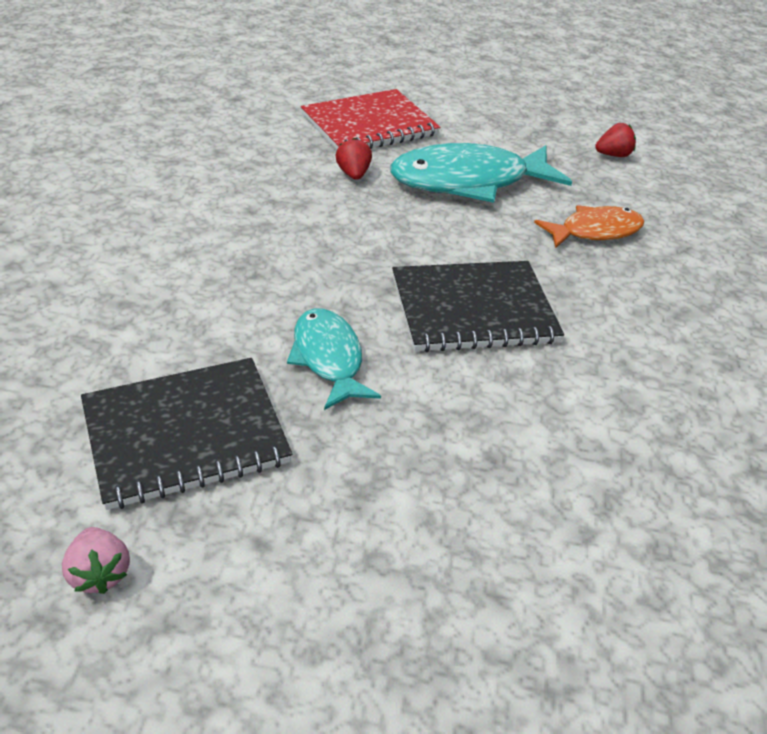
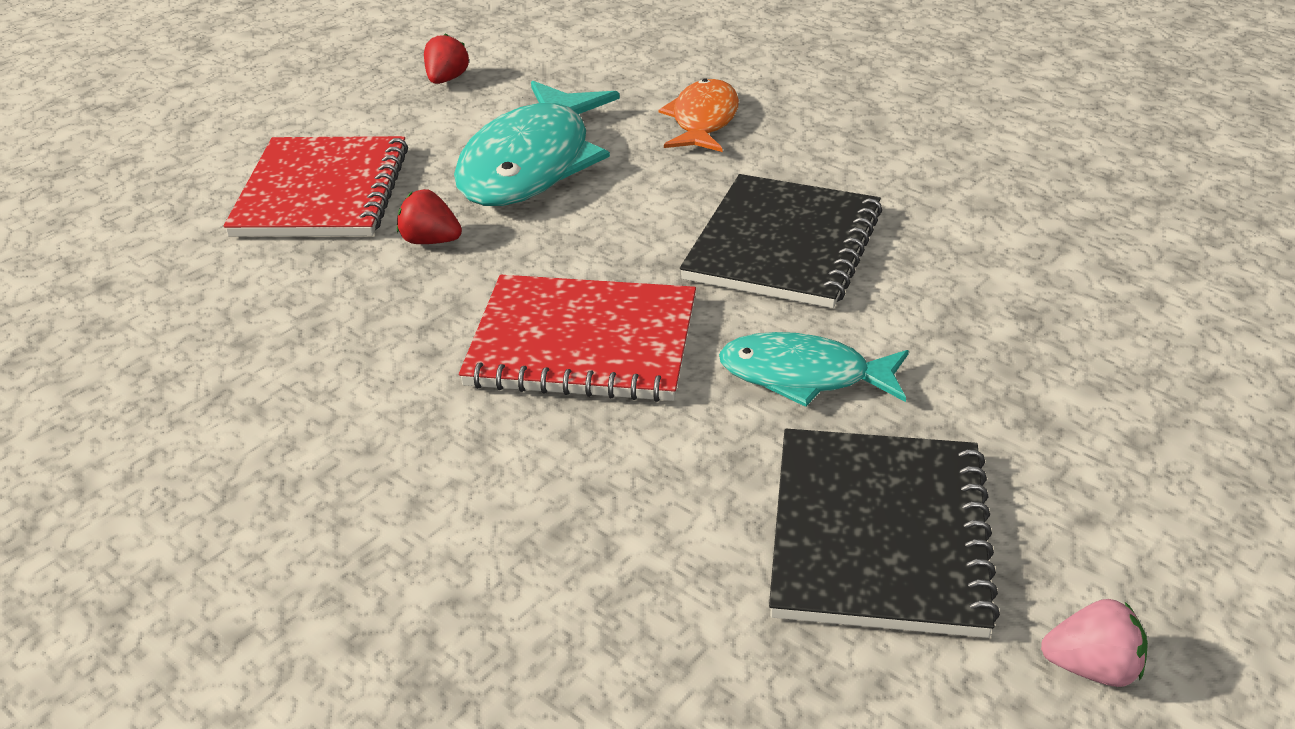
camera: 55 degrees left, 5 degrees down
red strawberry [595,123,636,157] -> red strawberry moved to [424,33,469,84]
none -> red notebook [459,275,696,402]

